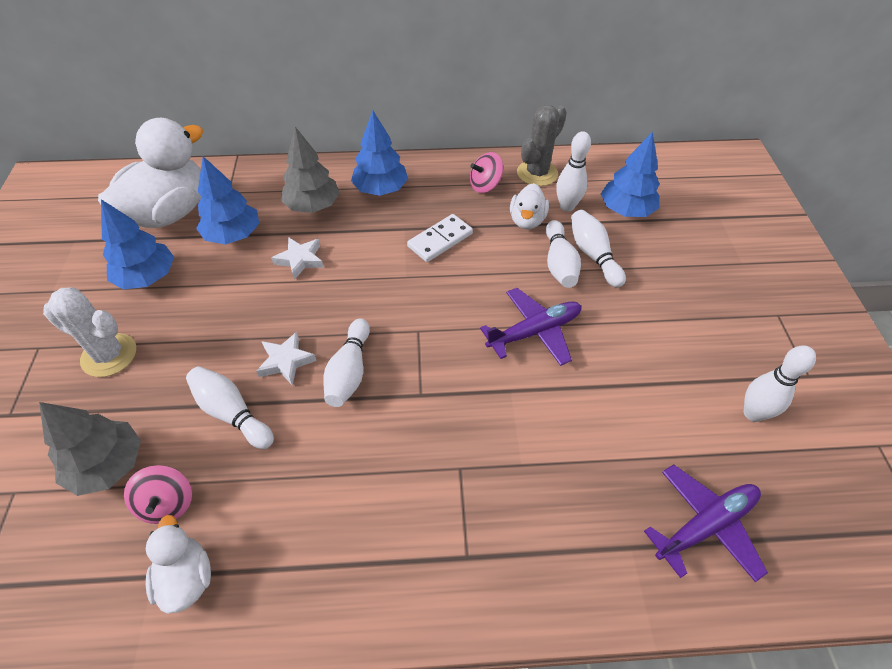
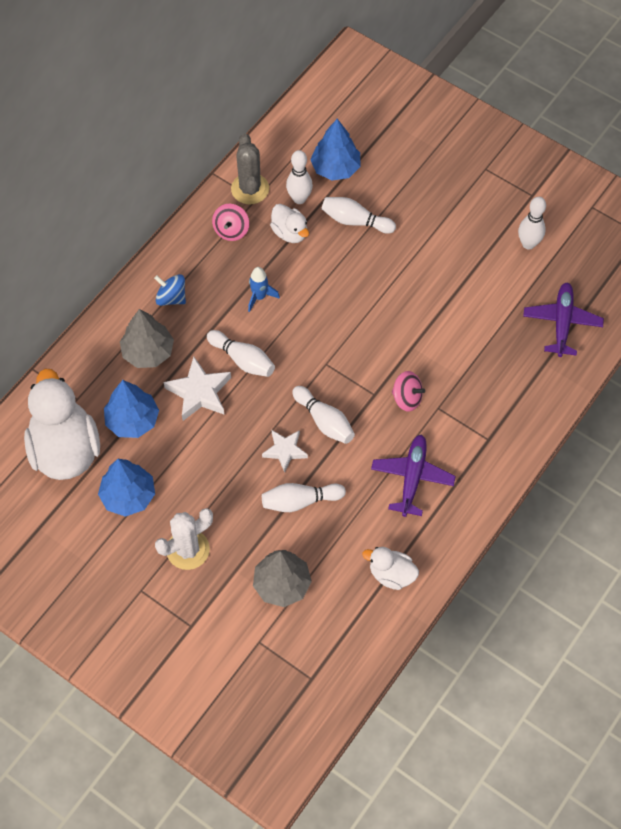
camera: 50 degrees left, 10 degrees up
pink spinning top [124,465,192,524] -> pink spinning top moved to [392,371,425,412]
white star [271,237,324,280] -> white star [164,357,231,421], size x1.52
blue tree [351,111,408,196] -> blue spinning top [154,274,186,306]
white domino [407,214,473,262] -> blue rocket [248,267,280,312]
purple plane [480,288,581,366] -> purple plane moved to [371,435,456,517]
white bowling pin [546,220,581,288] -> white bowling pin moved to [207,330,275,377]

